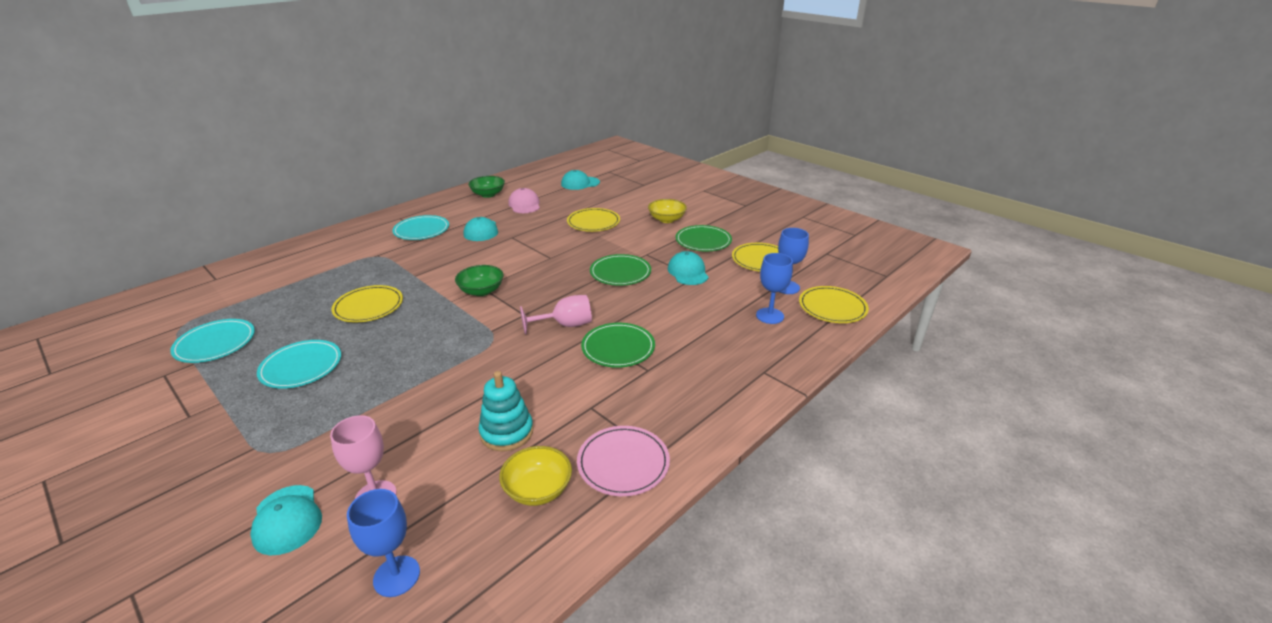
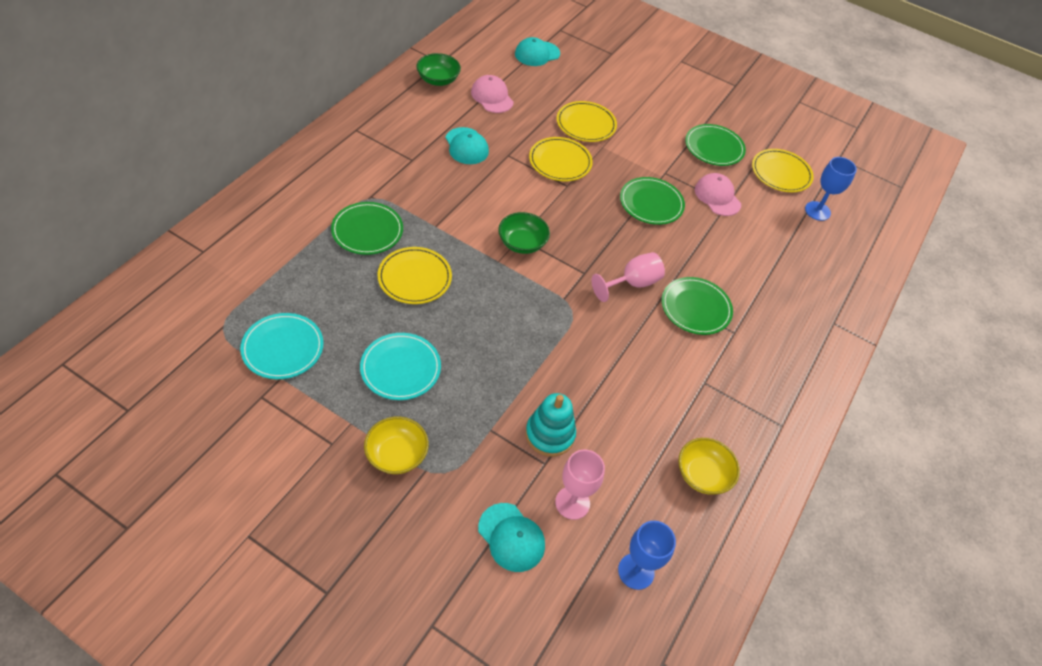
camera: 20 degrees left, 20 degrees up
turquoise plate [392,215,449,240] -> none
turquoise stacking toy [478,371,533,451] -> turquoise stacking toy moved to [525,393,576,457]
pink plate [577,426,670,496] -> none
yellow bowl [648,199,687,223] -> yellow bowl moved to [364,417,429,474]
turquoise cap [668,251,709,285] -> pink cap [695,173,741,216]
blue goblet [756,253,793,324] -> none
yellow plate [799,286,869,323] -> yellow plate moved to [529,137,593,181]
none -> green plate [331,202,403,255]

